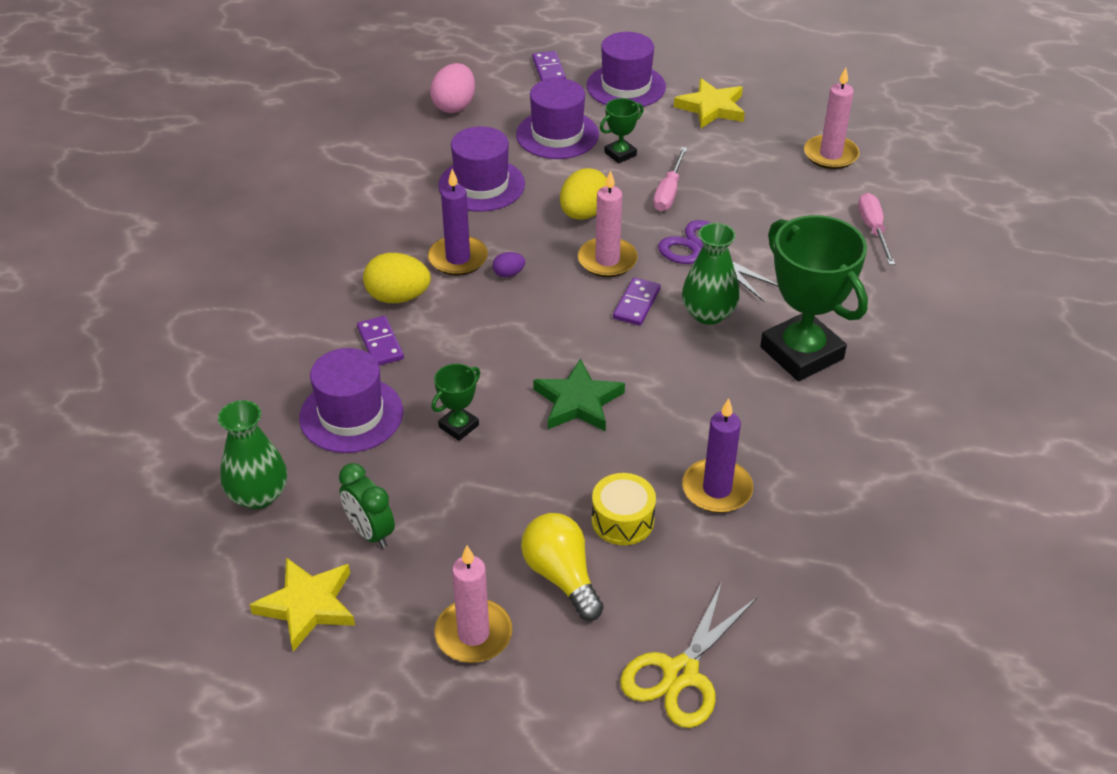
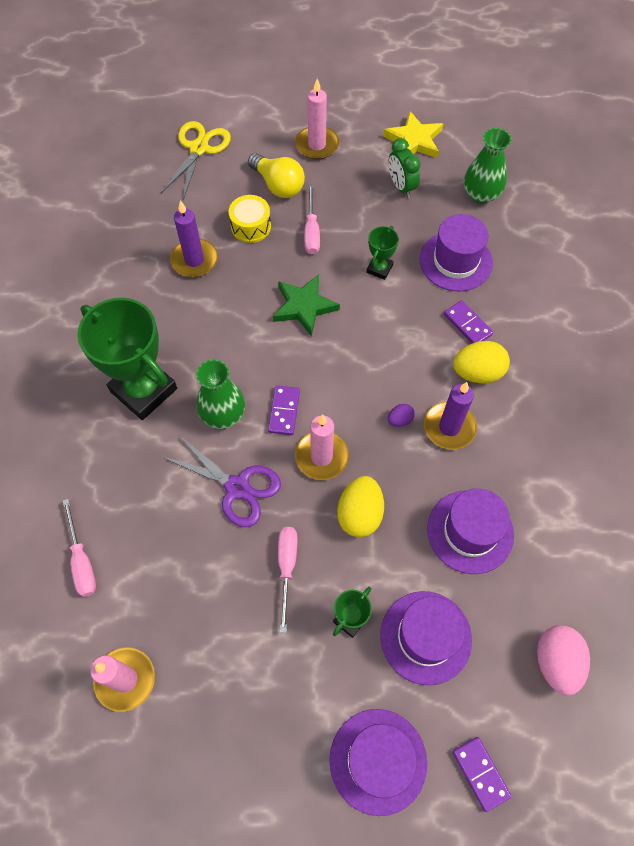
camera: 165 degrees right, 20 degrees up
green clock [339,463,395,548] -> green clock turned 150 degrees counterclockwise [389,138,421,198]
yellow star [674,78,745,128] -> none
none -> pink screwdriver [304,184,320,254]

